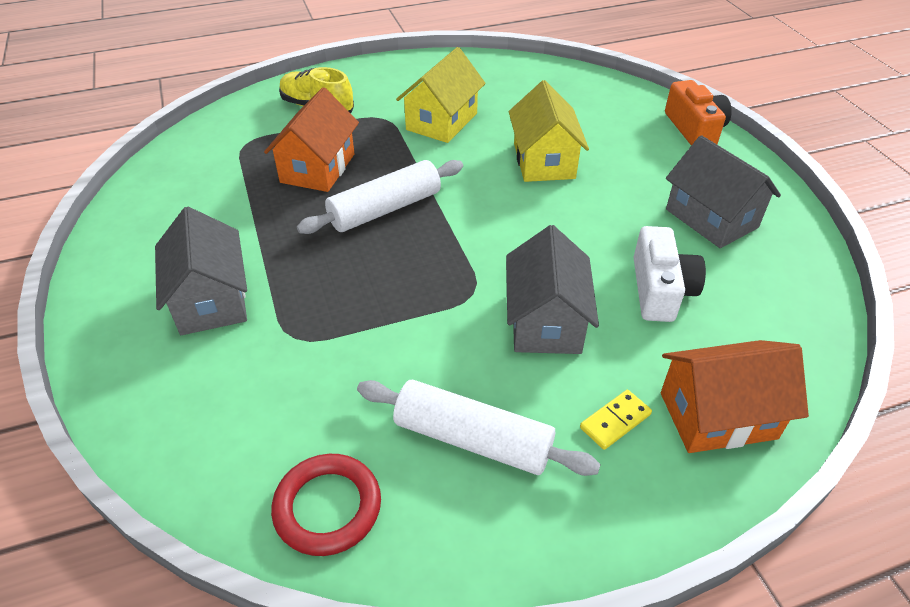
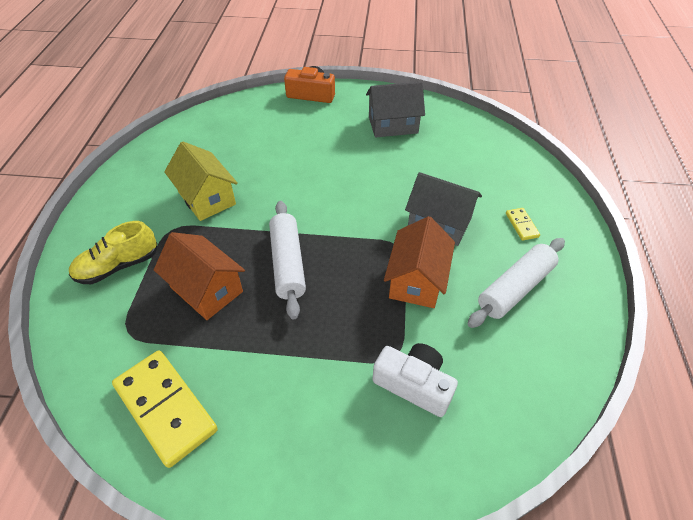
camera: 65 degrees left, 5 degrees up
grey house [155,207,247,335] -> none
red ring [271,454,381,556] -> none
yellow house [509,80,589,182] -> none
white camera [633,226,706,322] -> white camera moved to [372,343,458,417]
orange house [661,340,809,453] -> orange house moved to [384,216,455,308]
none -> yellow domino [112,350,218,468]

